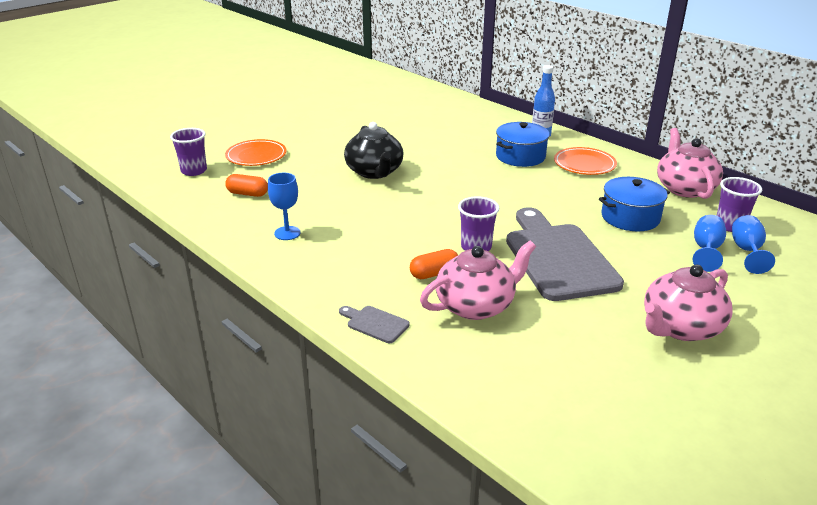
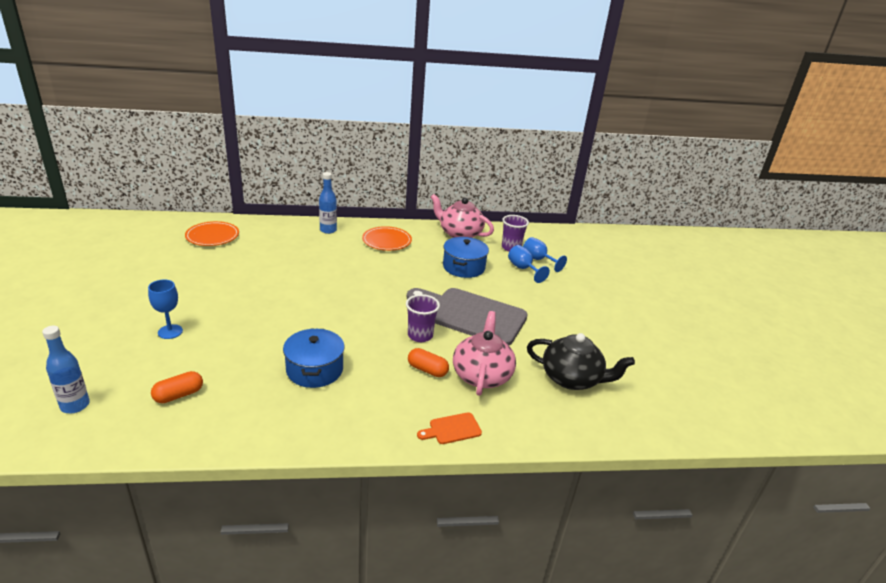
camera: 55 degrees left, 0 degrees up
purple cup [170,128,207,176] -> blue bottle [42,326,90,413]
orange plate [225,139,286,166] -> orange plate moved to [185,221,239,246]
blue goblet [268,173,301,240] -> blue goblet moved to [148,279,183,339]
grey cutting board [339,306,410,343] -> orange cutting board [417,412,482,444]
black teapot [344,122,403,179] -> black teapot moved to [527,333,635,390]
orange capsule [410,249,458,279] -> orange capsule turned 75 degrees counterclockwise [408,348,449,377]
blue pot [496,122,550,167] -> blue pot moved to [283,329,345,388]
pink teapot [644,265,733,341] -> none

